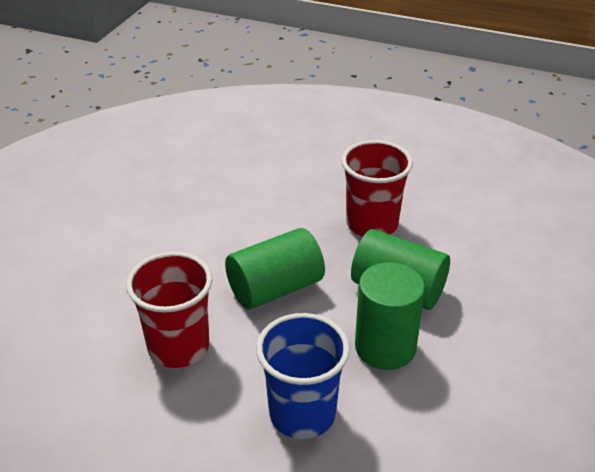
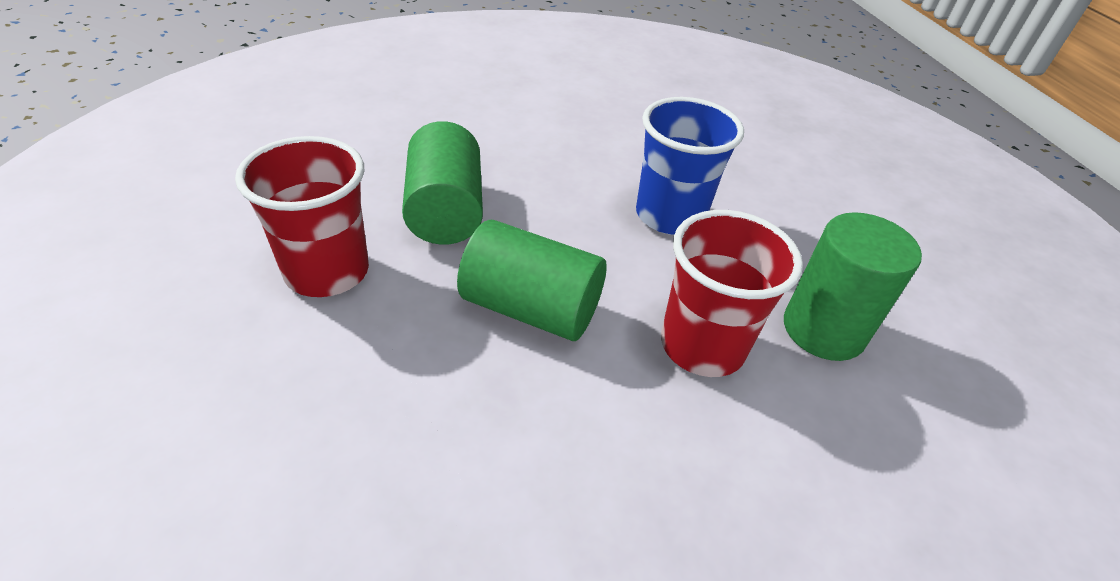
camera: 130 degrees left, 5 degrees up
green cylinder [355,262,425,370] -> green cylinder moved to [784,212,922,361]

